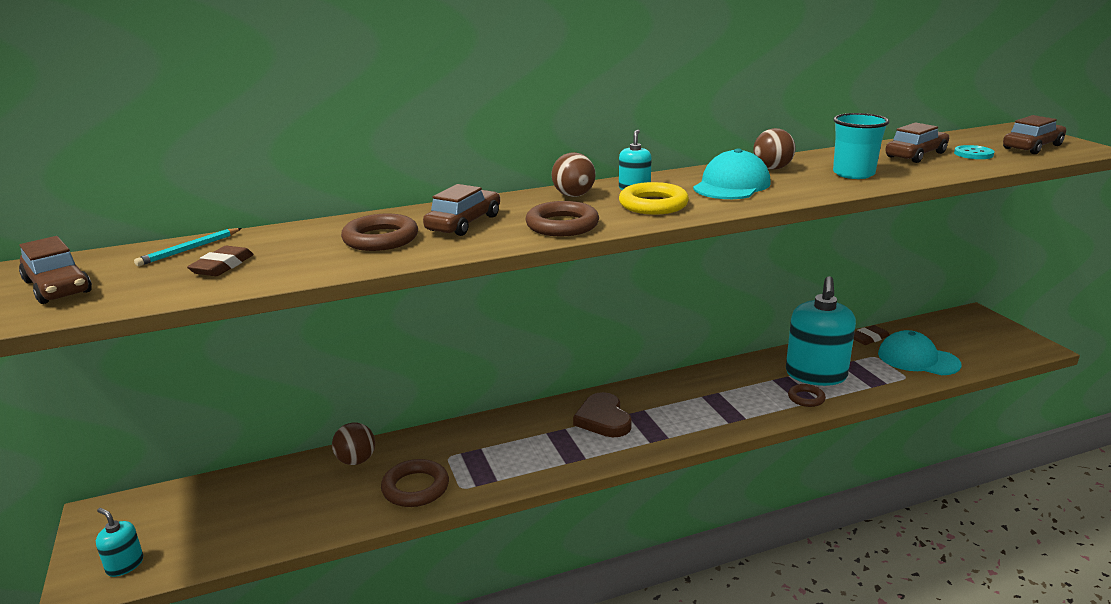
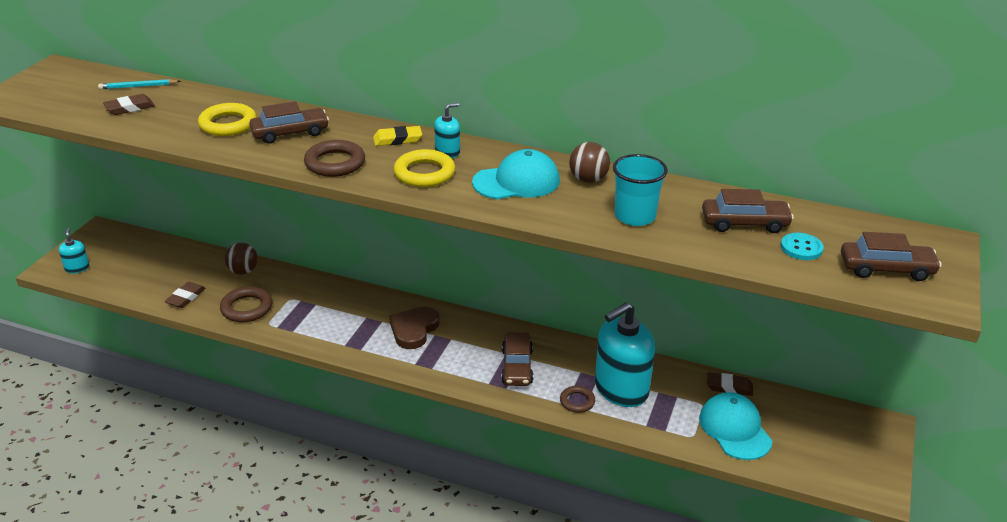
camera: 40 degrees right, 10 degrees up
brown car [19,236,92,304] -> brown car moved to [501,332,533,386]
brown ring [341,213,418,251] -> yellow ring [198,103,257,136]
brown ball [552,152,596,197] -> yellow eraser [373,126,422,146]
none -> brown eraser [165,282,205,308]

